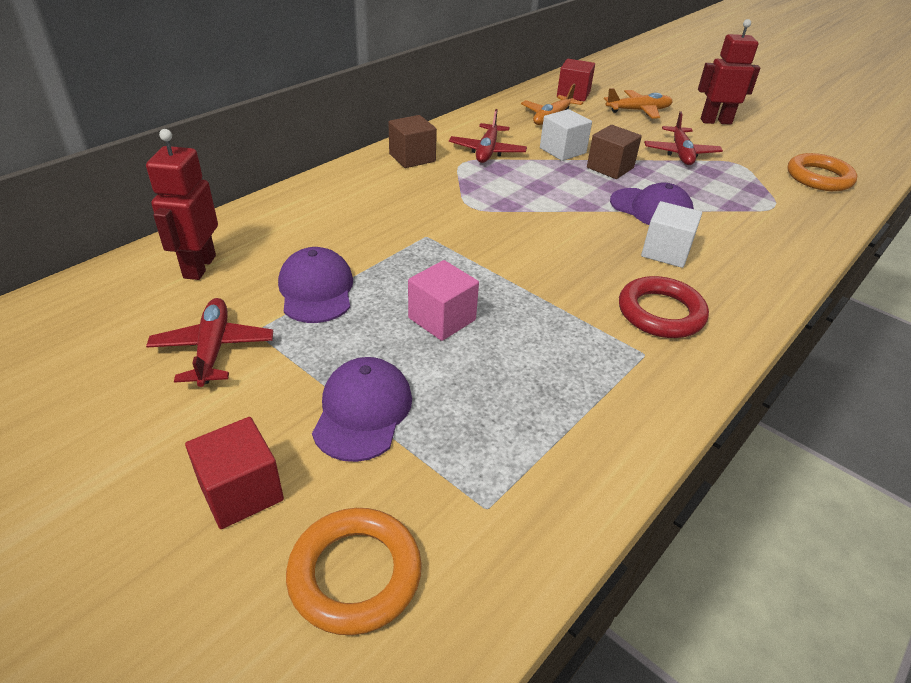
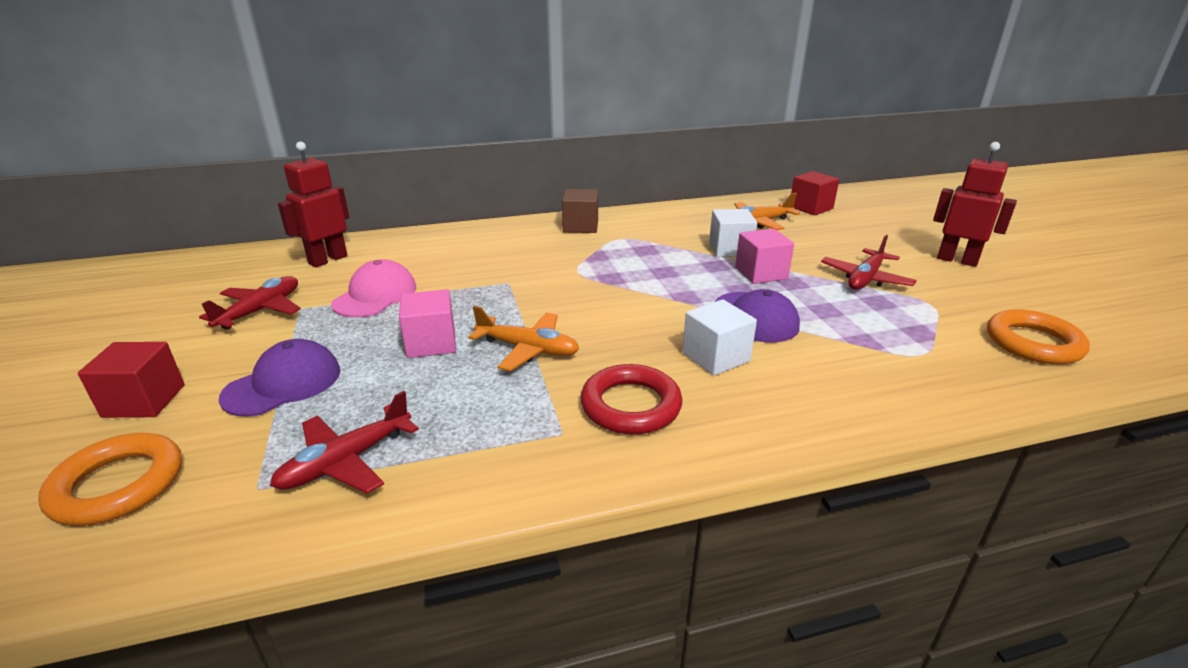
camera: 35 degrees right, 10 degrees down
purple cap [278,247,353,323] -> pink cap [331,259,416,317]
red plane [449,109,527,163] -> red plane moved to [270,391,419,494]
brown cube [587,125,642,179] -> pink cube [735,229,794,284]
orange plane [604,88,673,119] -> orange plane moved to [468,306,579,371]

